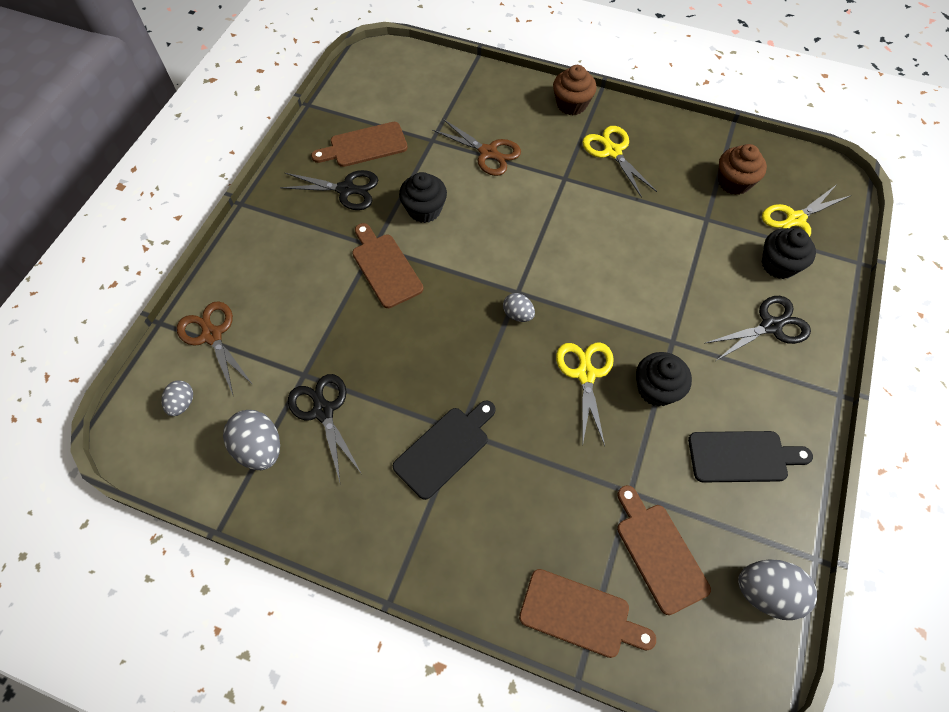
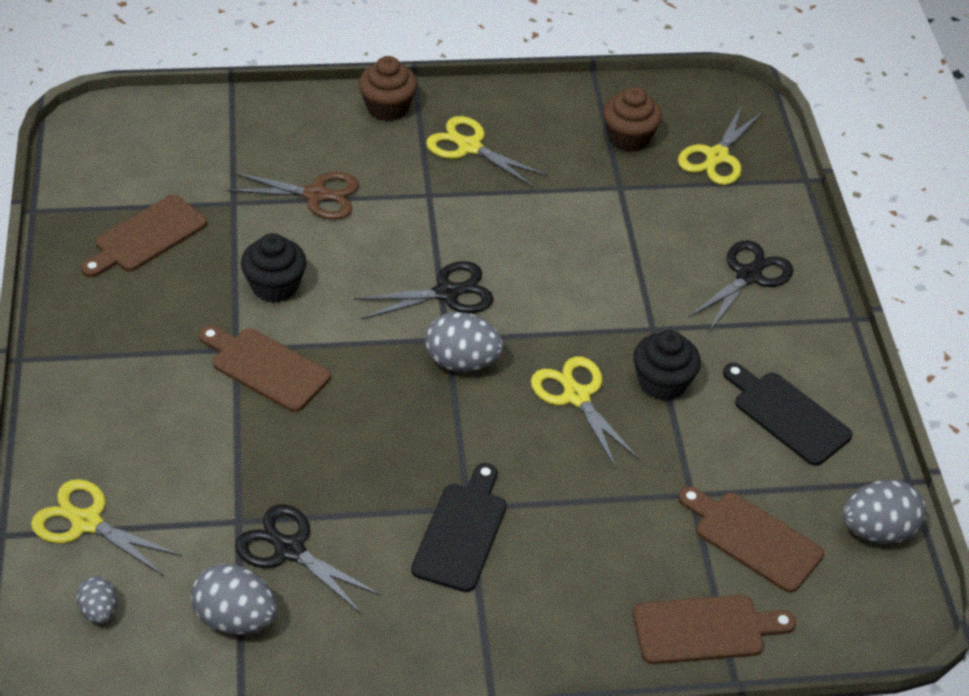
camera: 30 degrees left, 15 degrees down
brown scissors [177,301,254,395] -> yellow scissors [31,479,182,576]
black scissors [280,170,378,210] -> black scissors moved to [354,261,494,319]
grey egg [503,293,535,322] -> grey egg [425,312,504,372], size x1.72
black cutting board [688,431,813,482] -> black cutting board turned 105 degrees counterclockwise [723,363,853,466]
black cupcake [762,228,816,279] -> none

